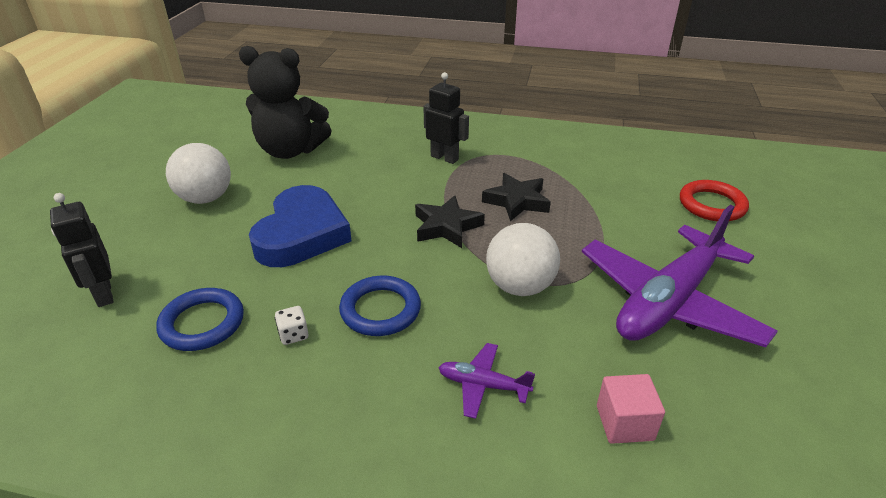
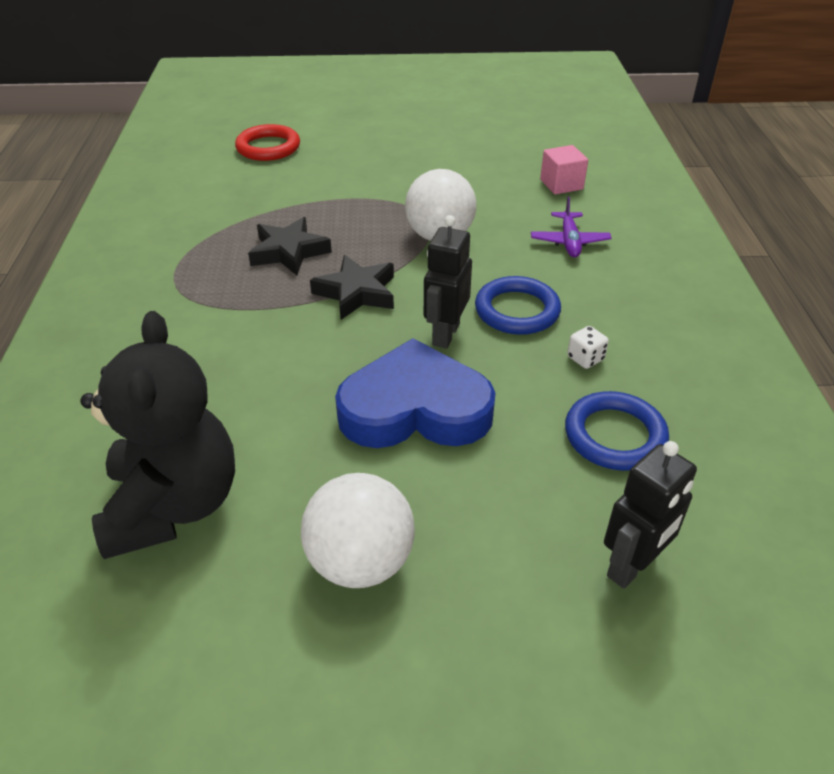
camera: 105 degrees left, 5 degrees up
black robot [423,72,469,164] -> black robot moved to [424,215,472,349]
purple plane [582,205,778,347] -> none

